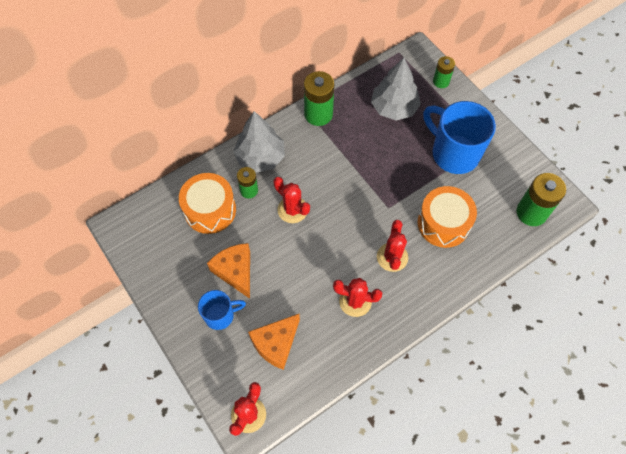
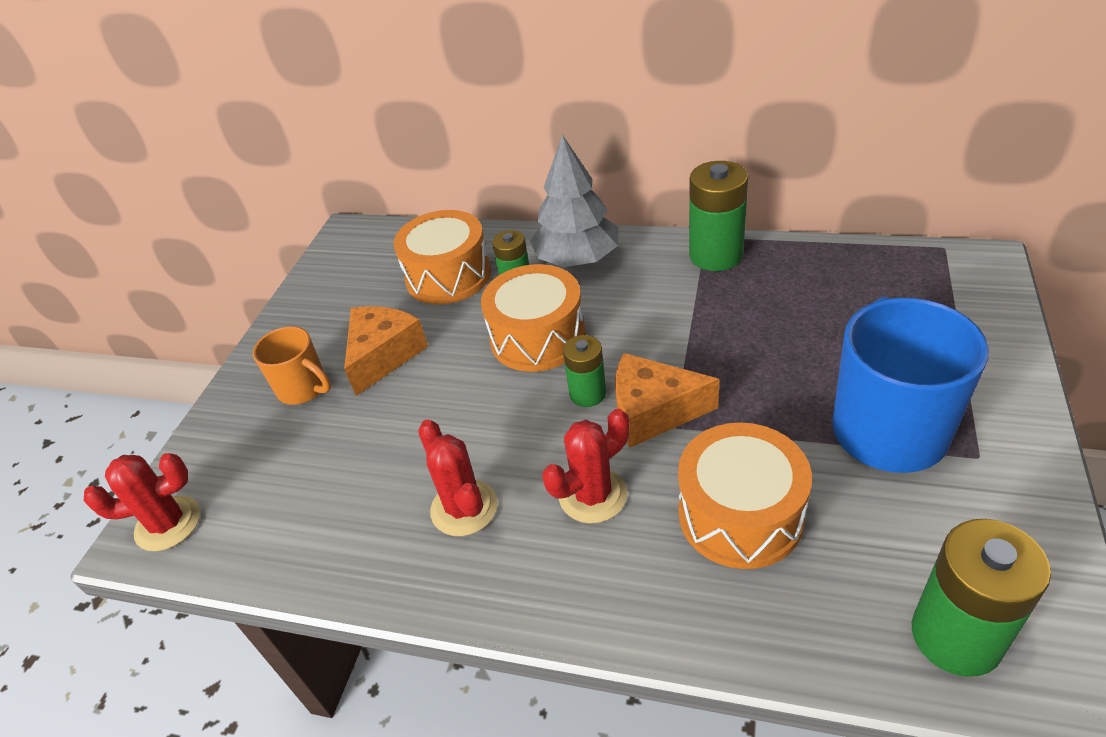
camera: 55 degrees right, 20 degrees down
blue mug [198,290,246,330] -> orange mug [253,326,331,405]
orange cheese [248,314,300,370] -> orange cheese moved to [615,353,719,448]
red cactus [273,177,310,223] -> orange drum [481,264,586,372]
grey tree [371,58,421,121] -> none
green battery [433,56,455,88] -> green battery moved to [563,335,606,407]

